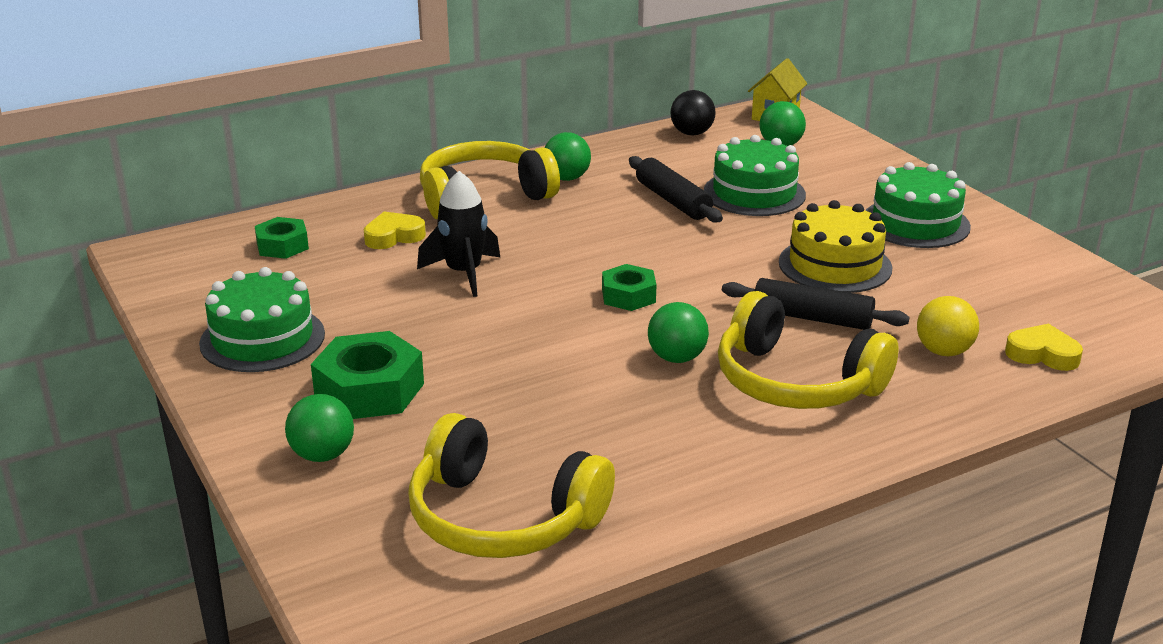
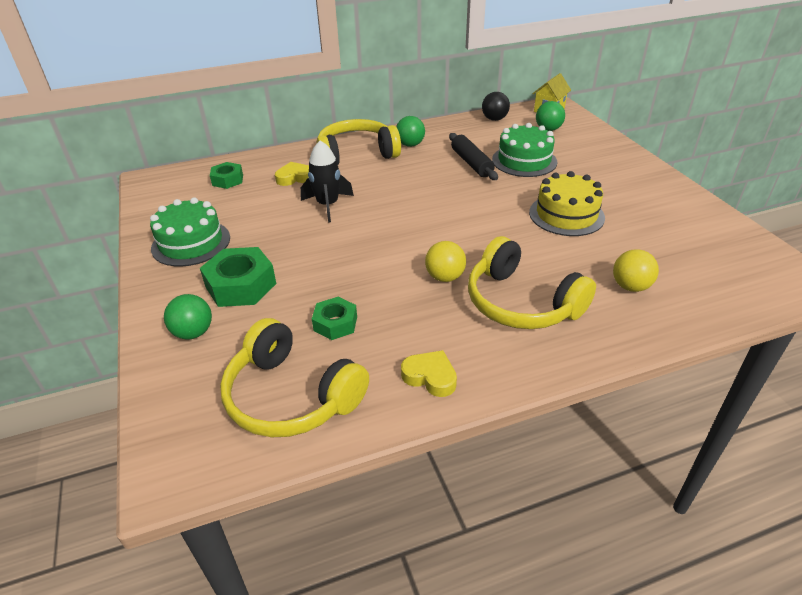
camera: 10 degrees right, 10 degrees up
green nut [602,264,656,311] -> green nut moved to [312,297,357,340]
green ball [648,302,709,363] -> yellow ball [425,241,466,282]
black rolling pin [722,278,910,330] -> none
green cake [865,162,971,248] -> none
yellow heart [1005,323,1083,371] -> yellow heart moved to [401,350,457,397]

